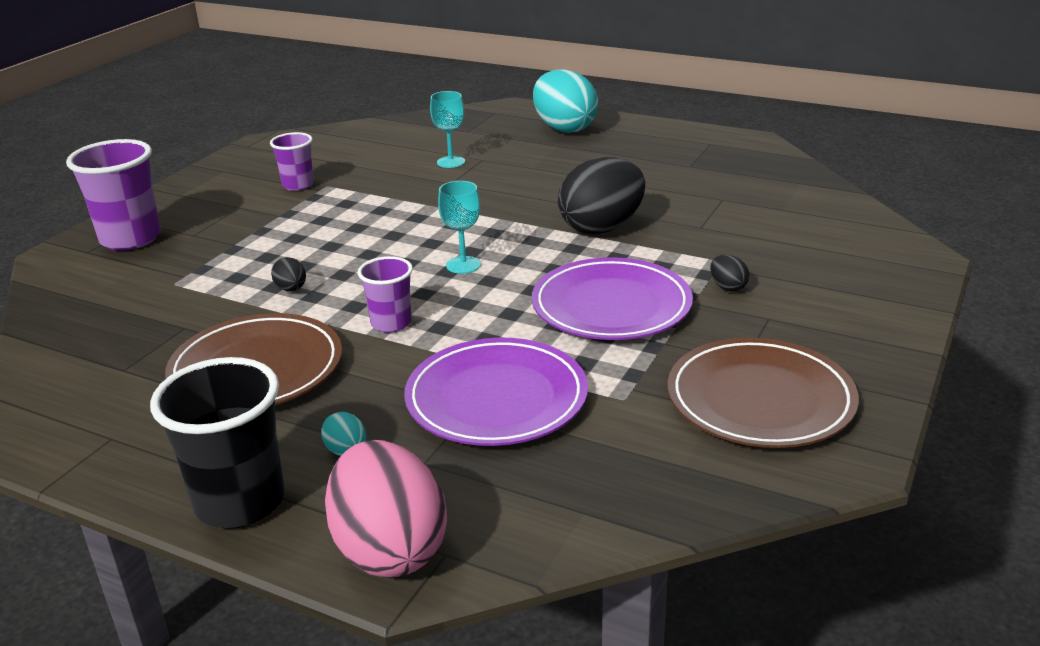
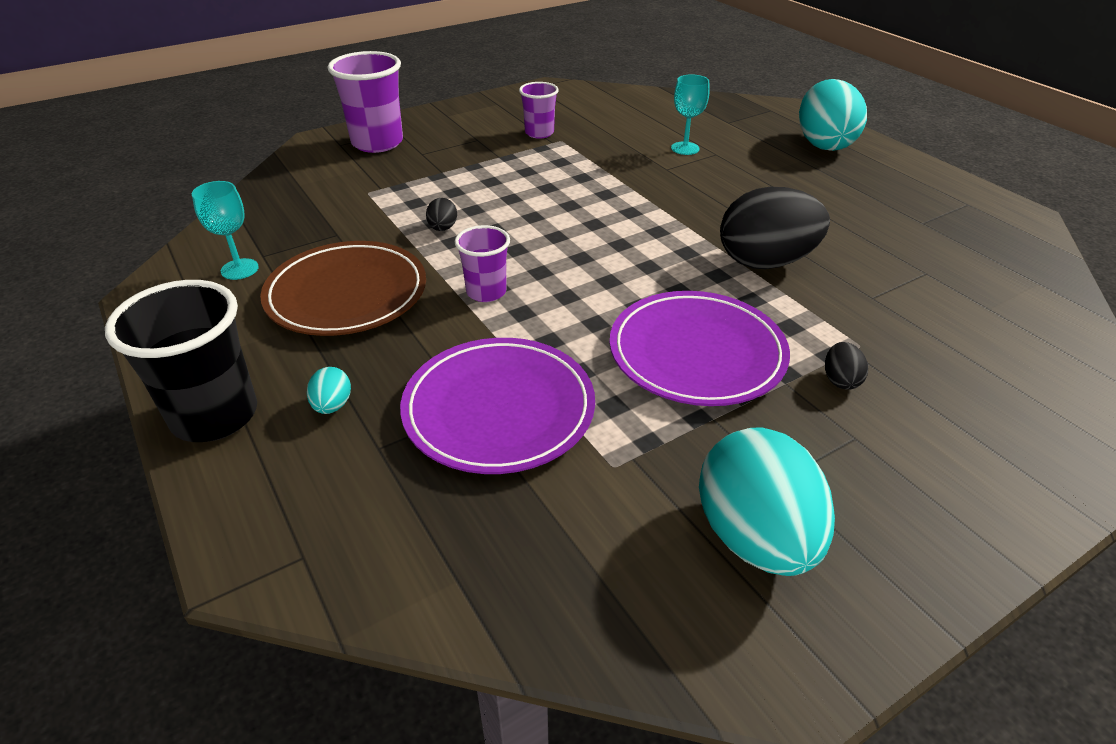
camera: 30 degrees right, 10 degrees up
pink egg [325,440,447,577] -> none
turquoise goblet [438,181,481,274] -> turquoise goblet moved to [192,181,259,280]
brown plate [668,338,859,448] -> turquoise egg [699,427,835,576]

